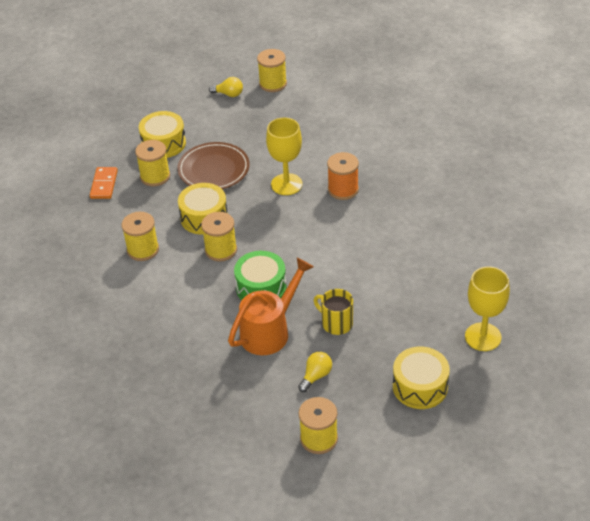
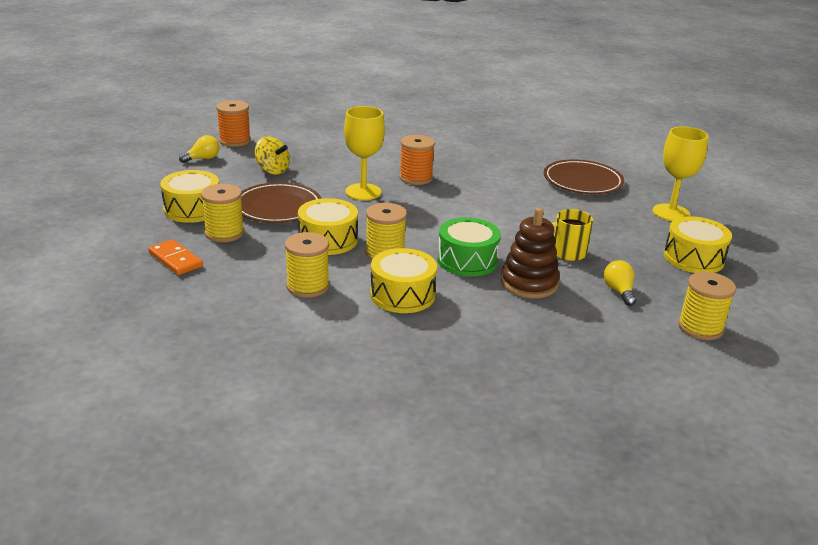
camera: 50 degrees left, 15 degrees down
orange watering can [228,258,313,355] -> brown stacking toy [501,208,560,298]
yellow spool [257,49,287,92] -> orange spool [216,100,251,147]
none -> yellow spinning top [255,136,290,175]
none -> yellow drum [370,248,437,313]
none -> brown plate [544,159,624,194]

